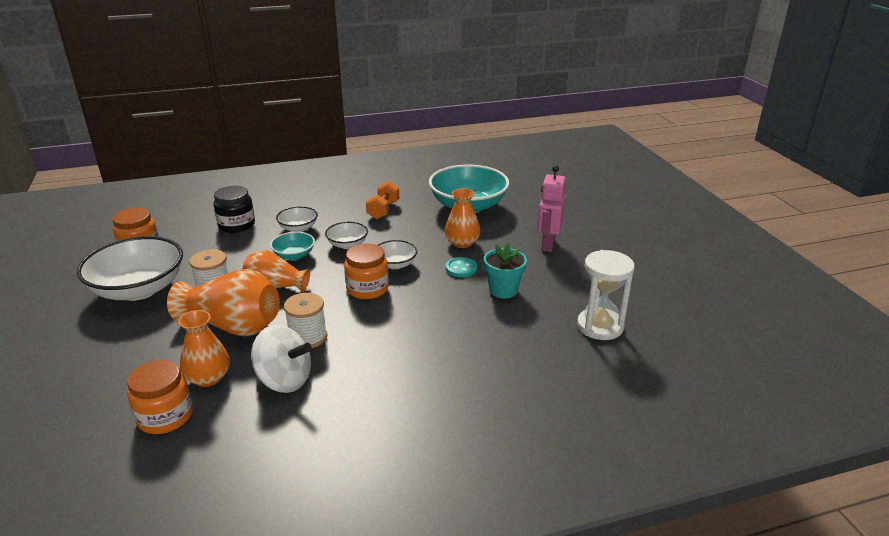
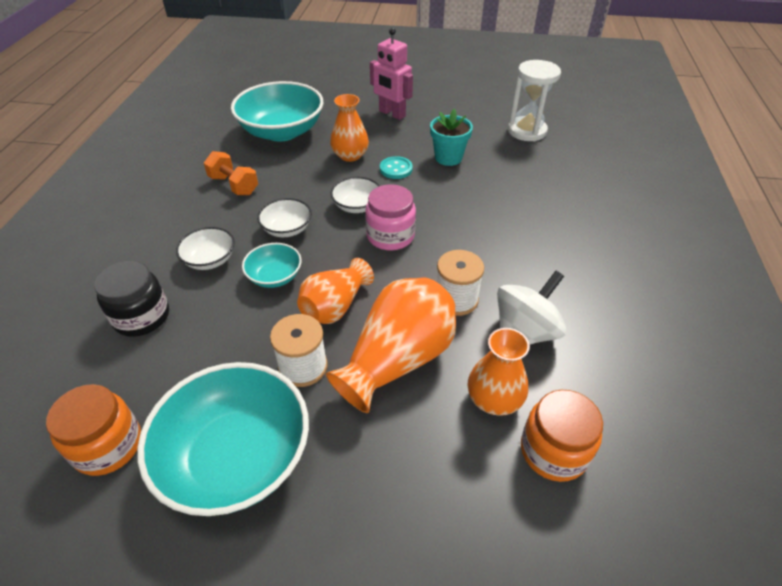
camera: 65 degrees left, 15 degrees up
white bowl [77,236,183,301] -> turquoise bowl [137,362,309,516]
orange jar [344,244,389,299] -> pink jar [365,184,416,250]

